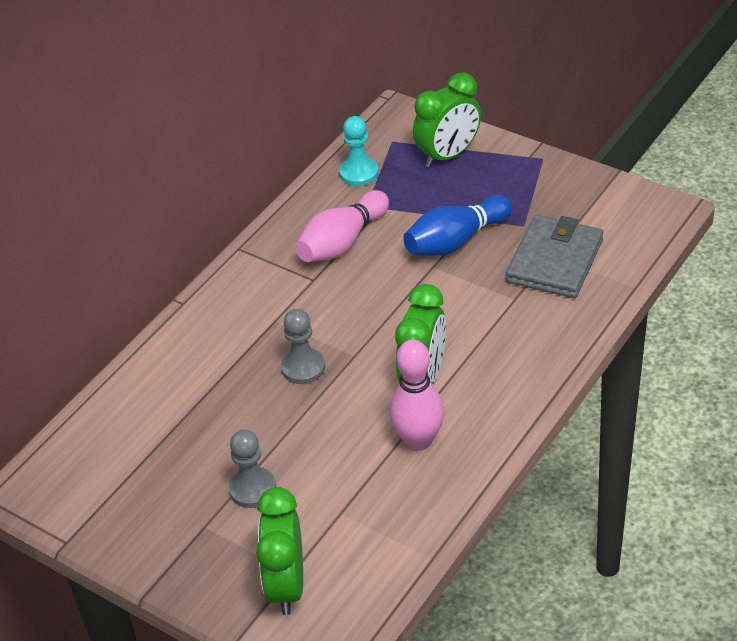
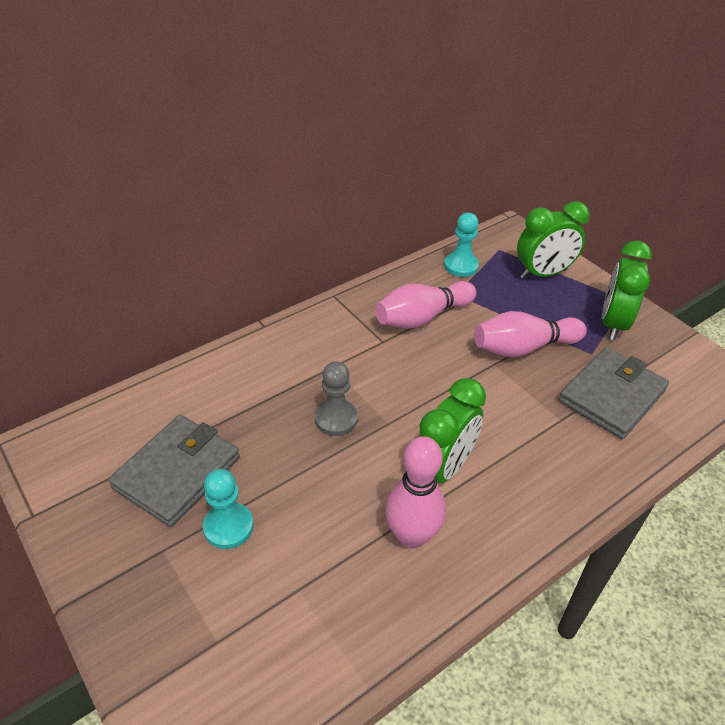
camera: 15 degrees right, 0 degrees up
grey pawn [229,430,276,508] -> turquoise pawn [203,469,253,549]
green clock [256,487,303,615] -> green clock moved to [602,241,652,340]
blue bowling pin [403,195,512,256] -> pink bowling pin [474,311,587,357]
none -> grey wallet [108,415,240,527]

